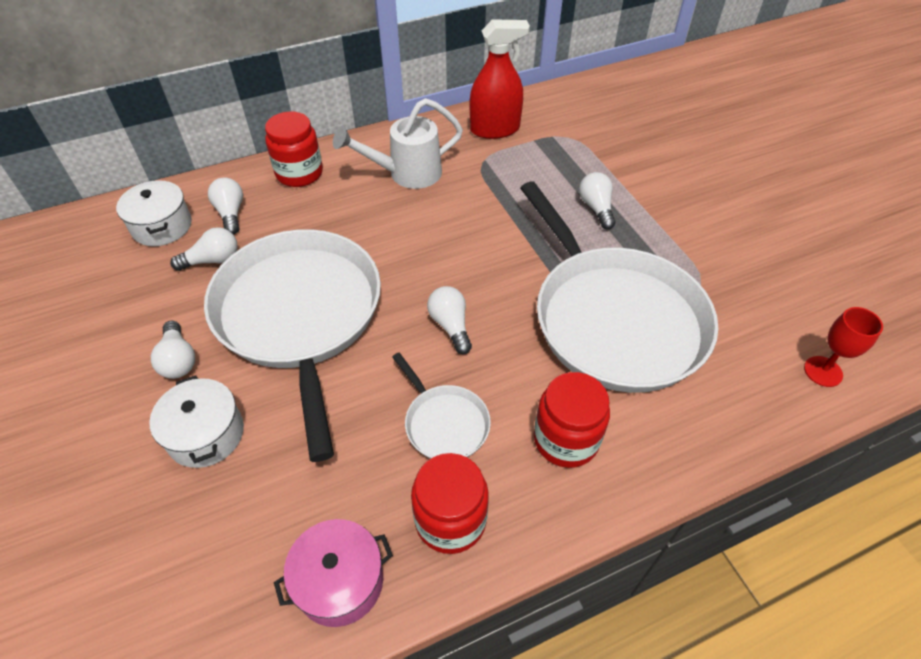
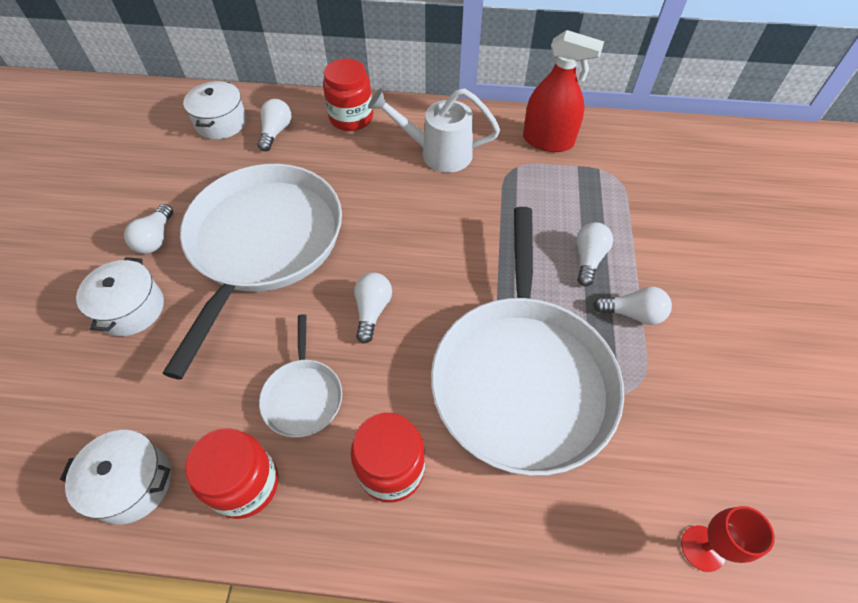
camera: 30 degrees right, 5 degrees up
white light bulb [170,227,238,271] -> white light bulb moved to [593,287,672,325]
pink pot [274,519,393,627] -> white pot [60,430,171,525]

